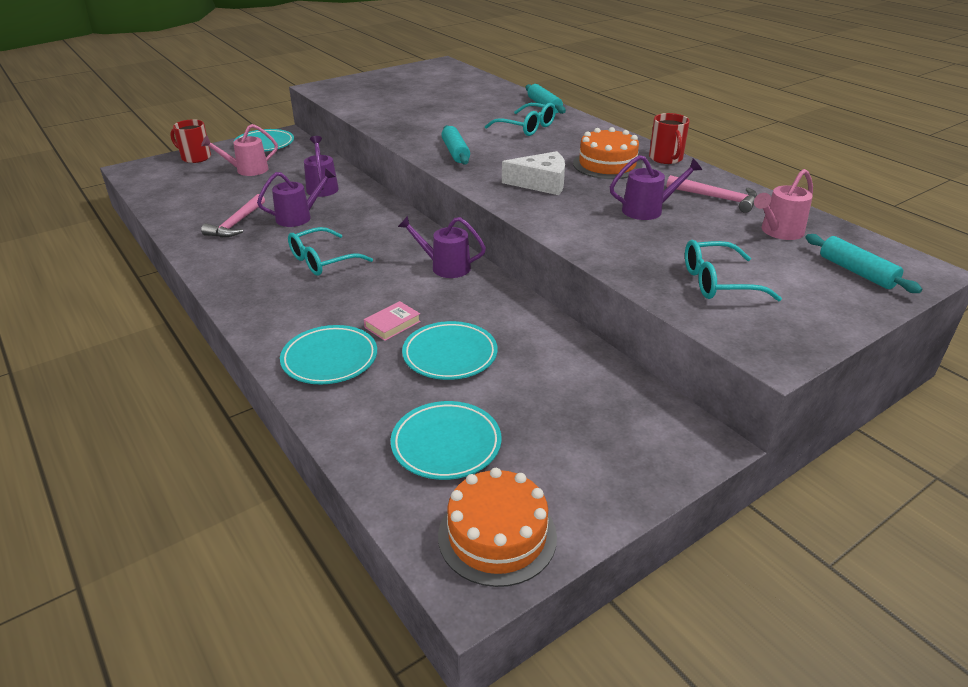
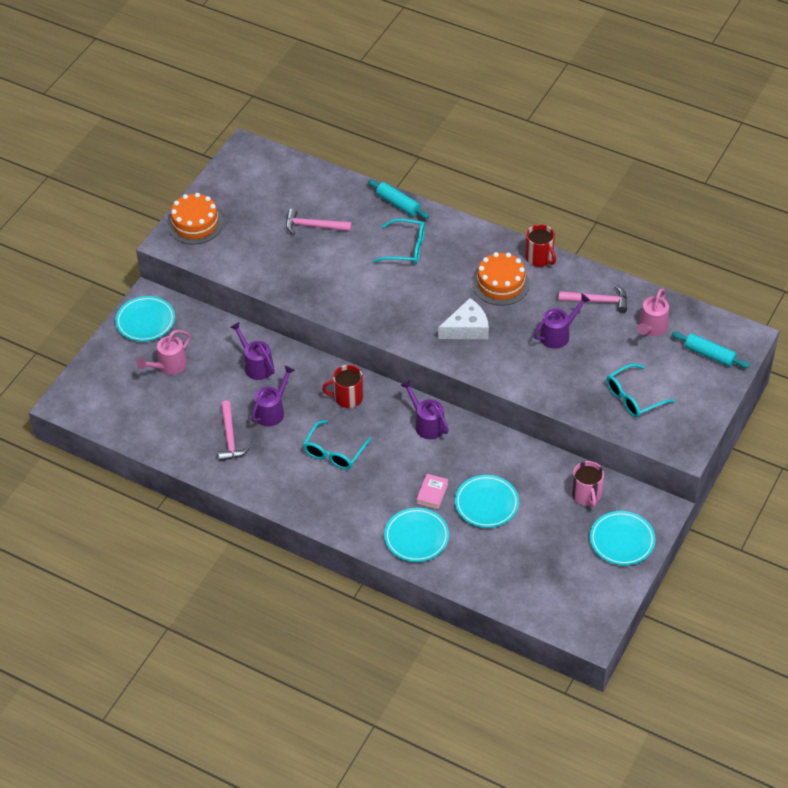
camera: 25 degrees left, 15 degrees up
red mug [170,119,211,163] -> red mug moved to [322,365,363,408]
turquoise plate [391,401,502,480] -> turquoise plate moved to [590,511,655,565]
purple watering can [398,216,486,278] -> purple watering can turned 60 degrees clockwise [400,380,449,439]
orange cake [438,468,557,587] -> orange cake moved to [168,193,223,244]
turquoise rolling pin [442,125,470,165] -> none
none -> pink hammer [286,208,352,235]
none -> pink mug [572,461,604,508]

